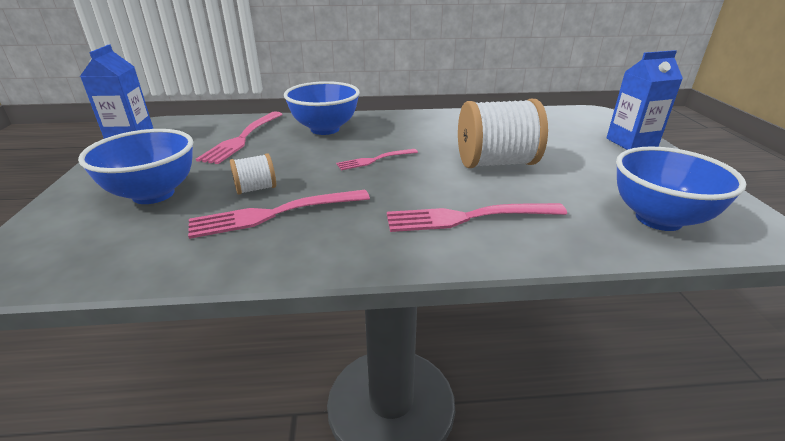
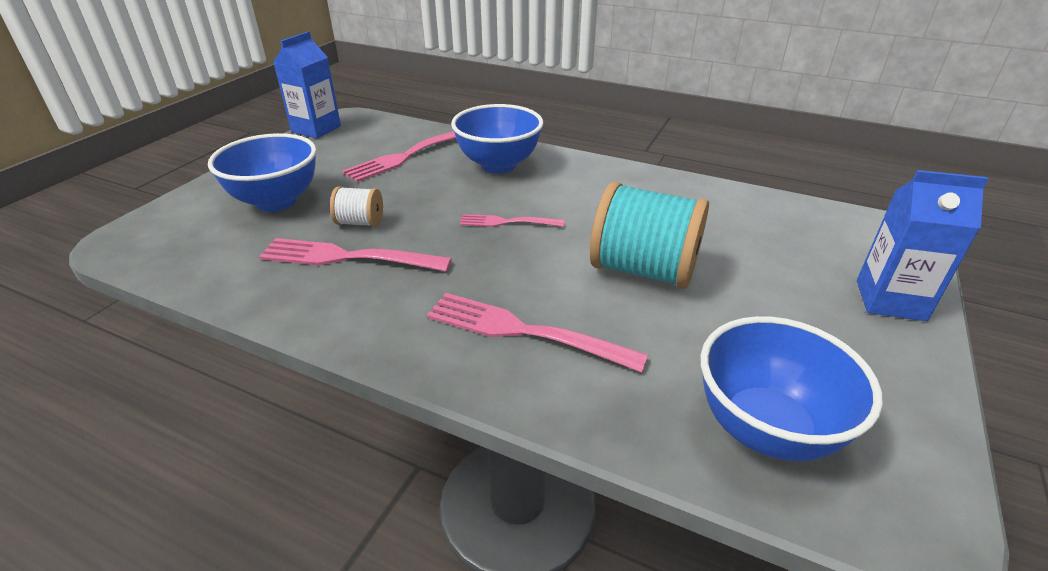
camera: 30 degrees right, 5 degrees up
white spool [458,99,548,168] -> turquoise spool [590,181,709,289]

